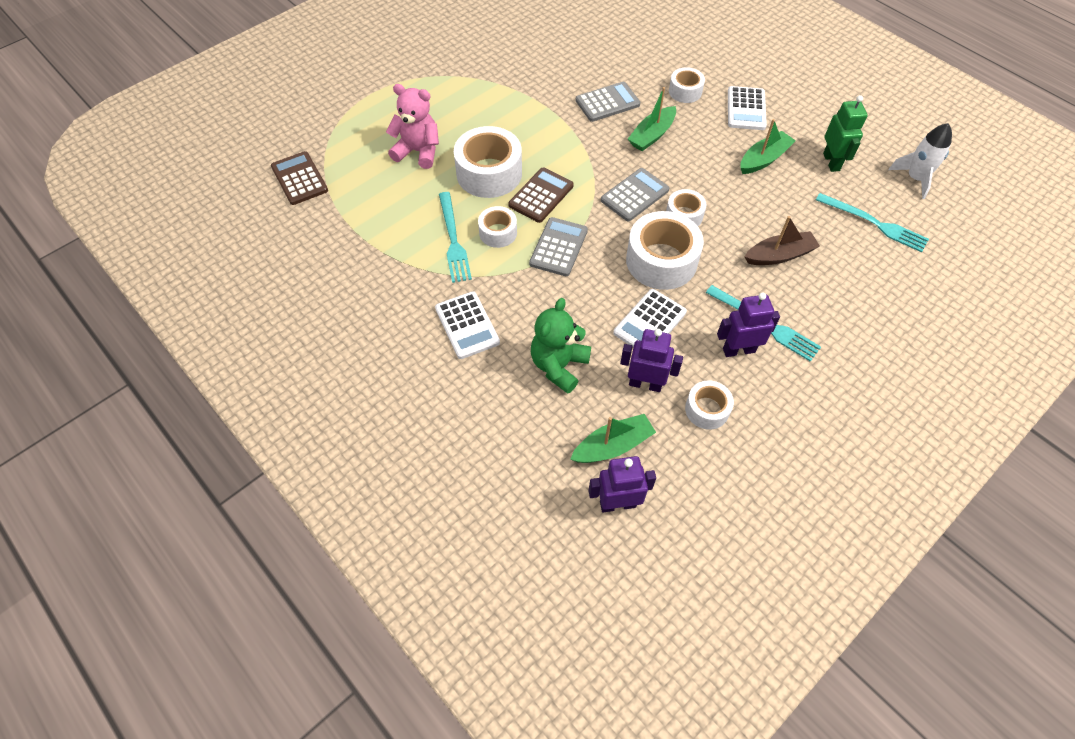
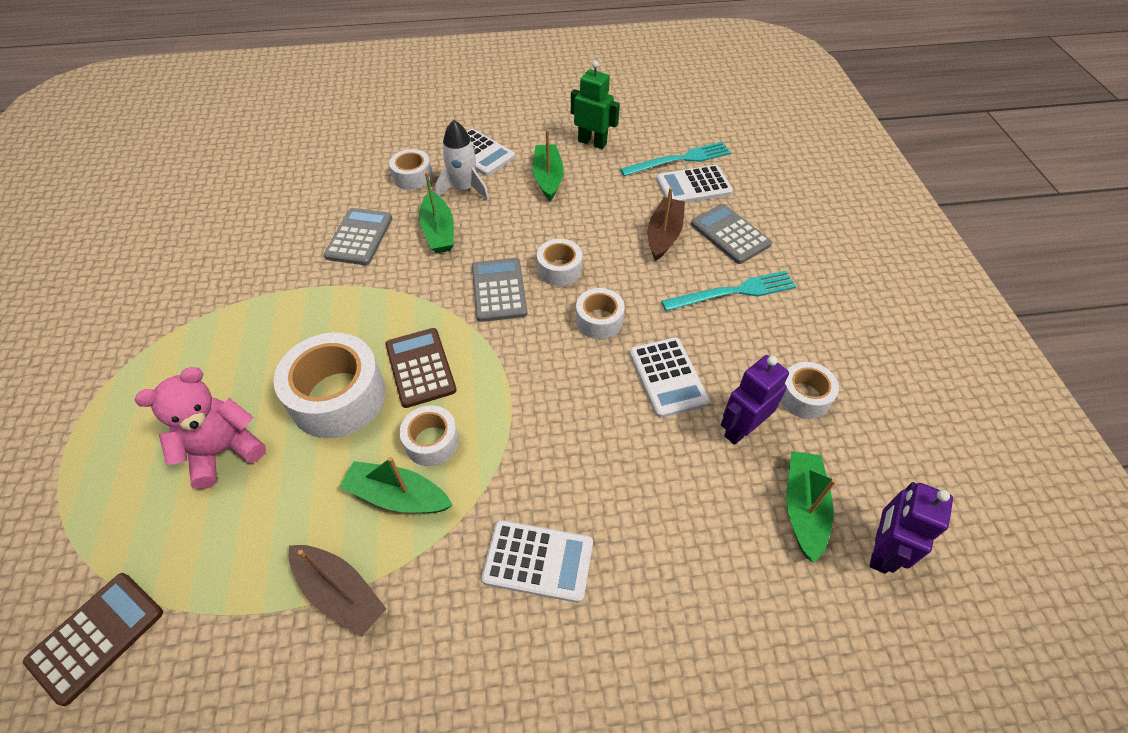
camera: 55 degrees left, 5 degrees down
brown calculator [271,151,328,205] -> brown calculator turned 120 degrees clockwise [23,573,163,706]
turquoise fork [439,192,472,283] -> green boat [340,457,453,513]
grey calculator [529,217,588,276] -> grey calculator moved to [691,204,772,264]
green teddy bear [531,298,591,394] -> none
white tape [626,211,704,290] -> white tape [576,288,625,339], size x0.55
purple robot [717,292,780,357] -> none
white rocket [888,123,952,199] -> white rocket moved to [435,120,489,201]
none -> brown boat [289,545,386,637]
none -> white calculator [656,165,733,203]

